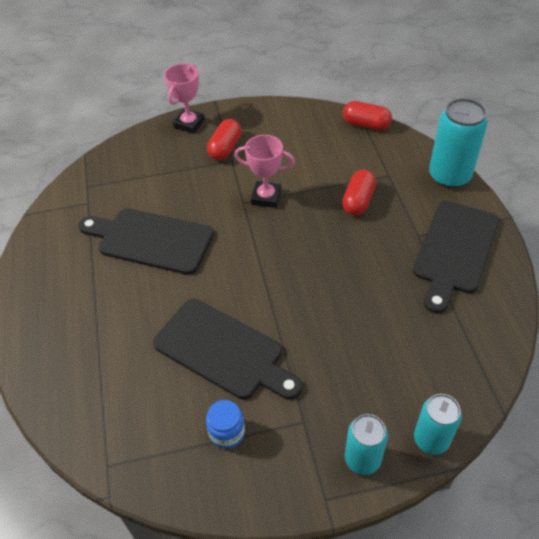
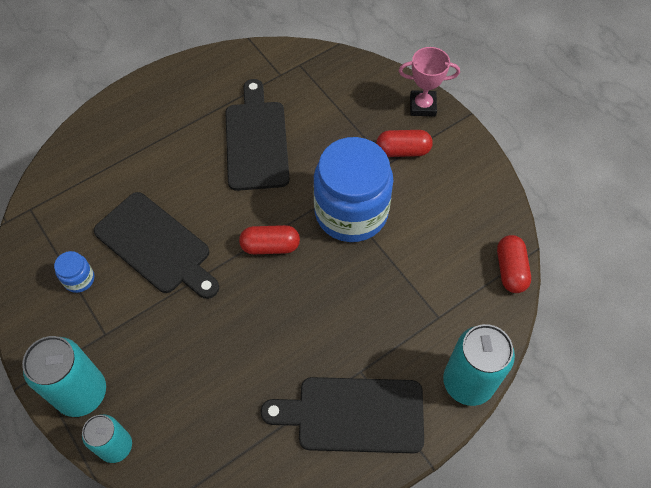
camera: 65 degrees right, 10 degrees up
black cutting board [153,299,302,400] -> black cutting board turned 60 degrees counterclockwise [94,192,219,299]
pink trophy [234,135,295,208] -> blue jar [313,137,393,242]
red capsule [342,169,376,215] -> red capsule moved to [239,225,300,254]
turquoise can [345,414,388,475] -> turquoise can [22,336,106,417], size x1.59

